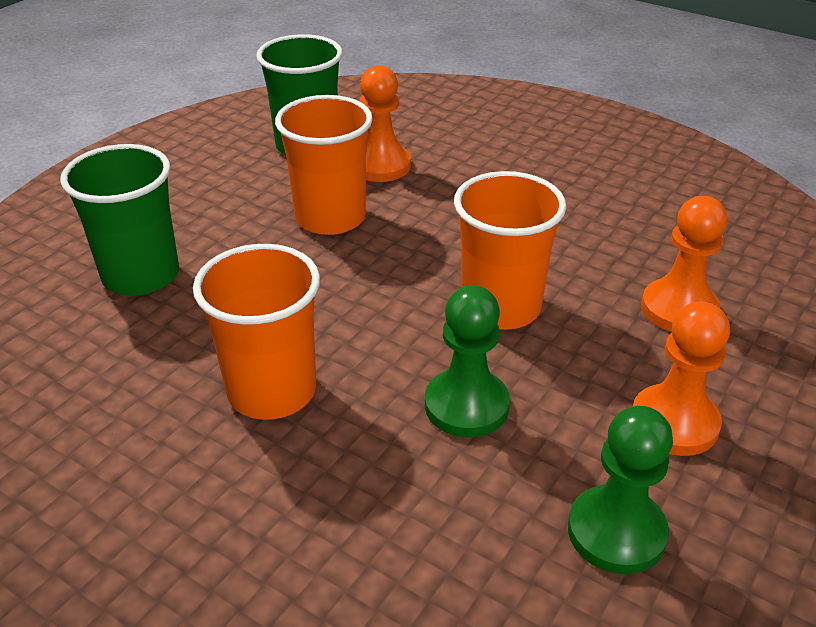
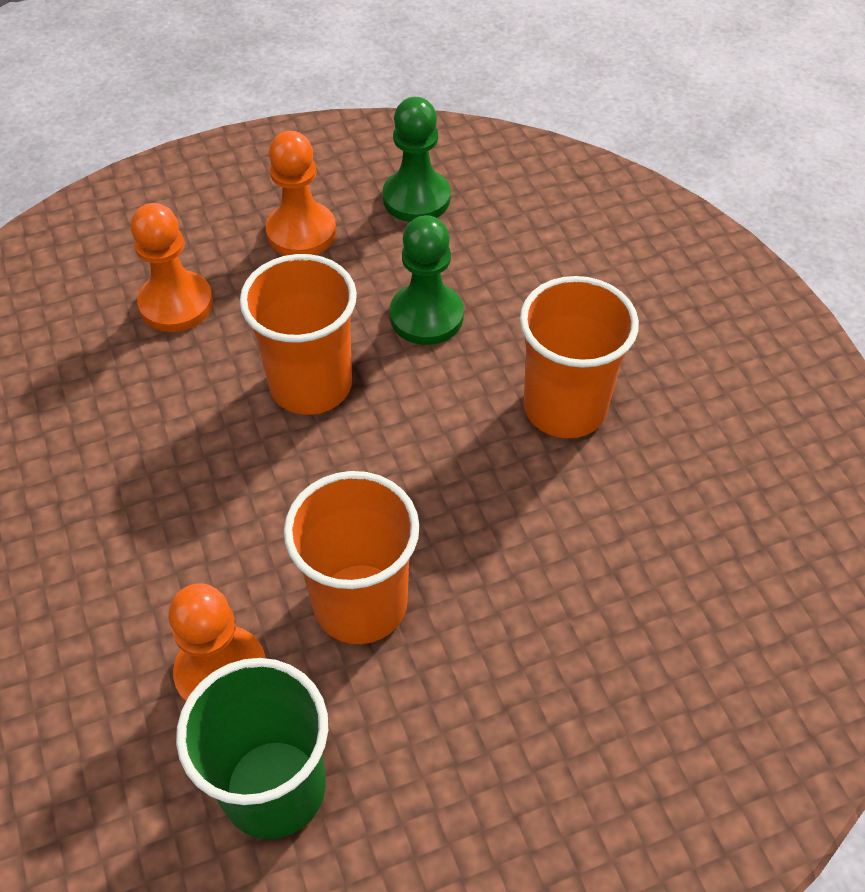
camera: 145 degrees left, 15 degrees up
green cup [61,144,179,296] -> none

